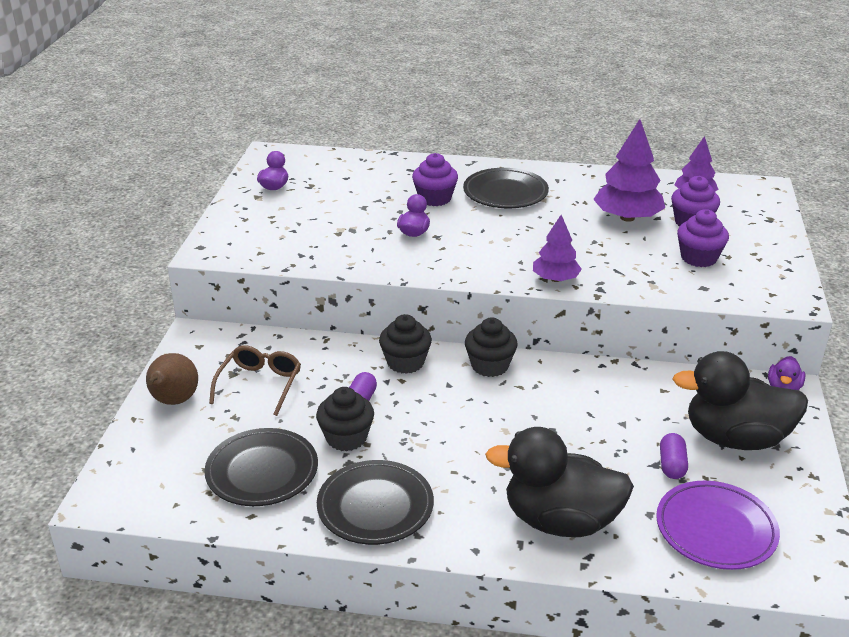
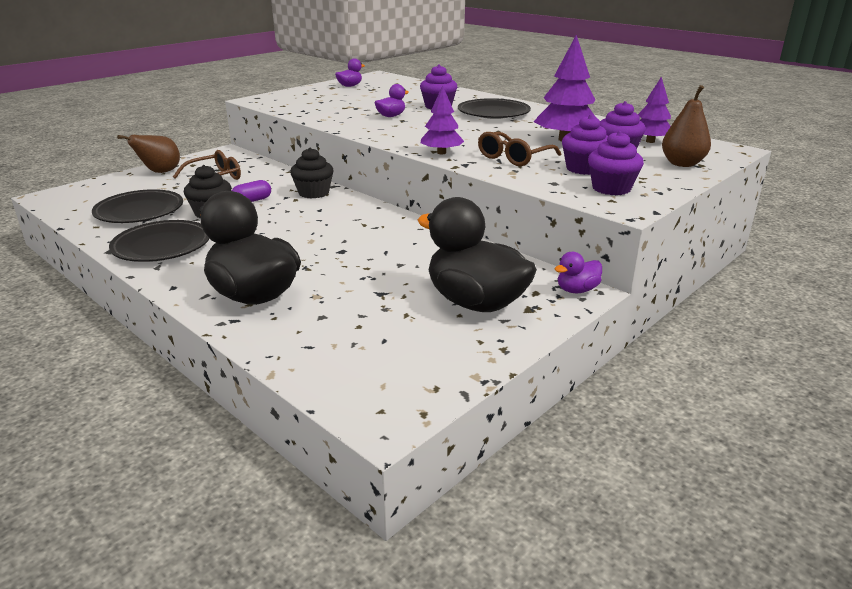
camera: 35 degrees right, 5 degrees down
black cupcake [465,318,518,377] -> none
purple plate [656,481,780,570] -> none
purple capsule [660,433,688,479] -> none
none -> brown glasses [478,132,561,166]
none -> purple cupcake [588,131,644,195]
none -> brown pear [662,85,711,167]

